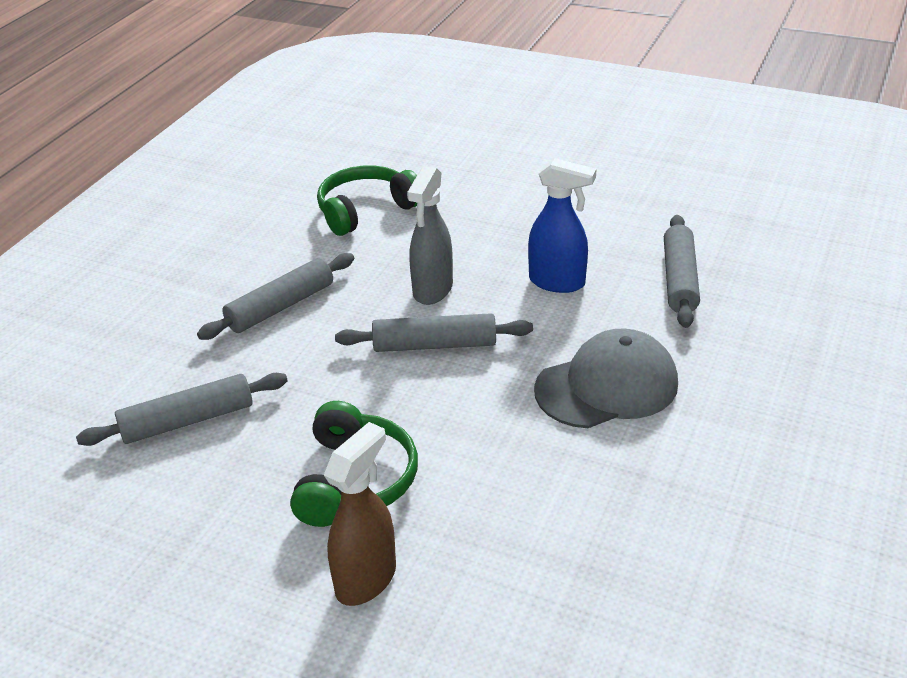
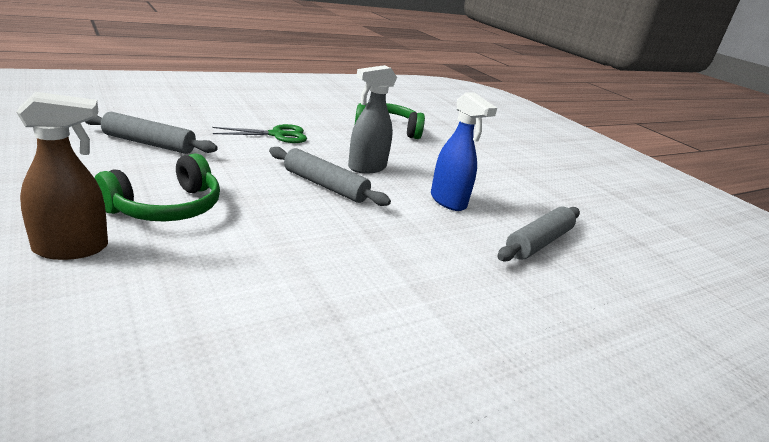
camera: 30 degrees right, 10 degrees down
grey rolling pin [197,253,354,340] -> green scissors [213,124,307,143]
grey cap [534,329,678,428] -> none

